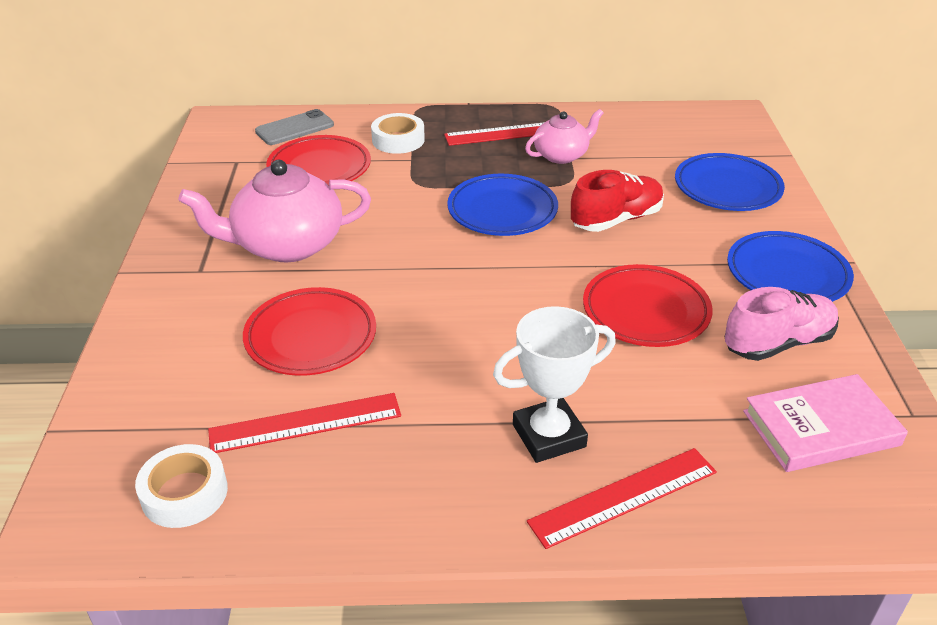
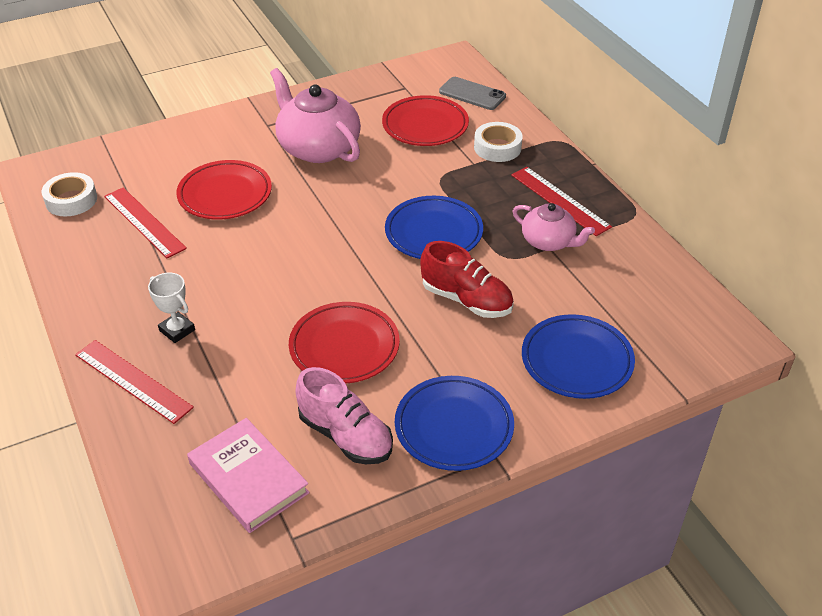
camera: 65 degrees right, 5 degrees up
white trophy [493,306,616,463] -> white trophy [148,273,195,343], size x0.63

